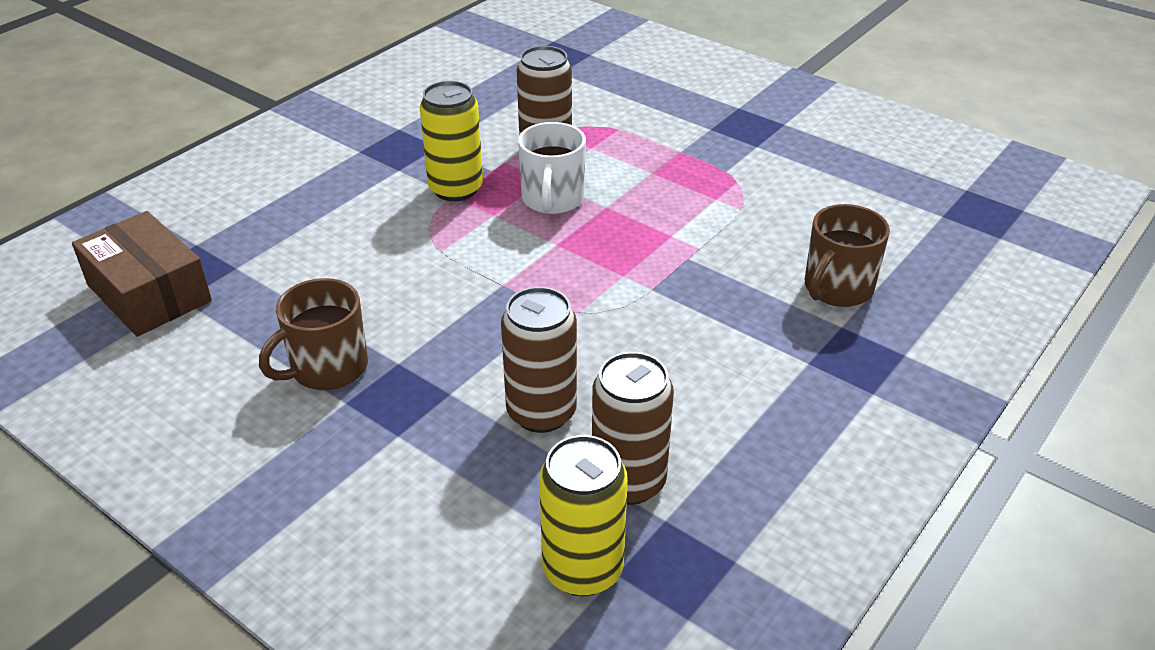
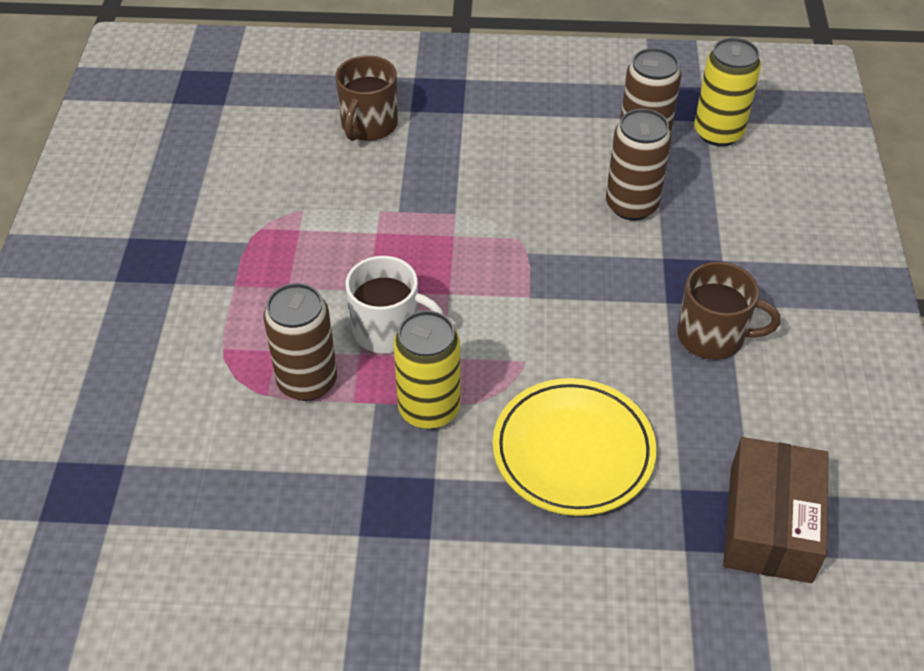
camera: 125 degrees left, 10 degrees up
white mug [518,122,586,214] -> white mug turned 45 degrees clockwise [346,256,443,353]
brown mug [805,204,890,307] -> brown mug turned 105 degrees clockwise [335,55,398,141]
none -> yellow plate [493,378,656,516]

